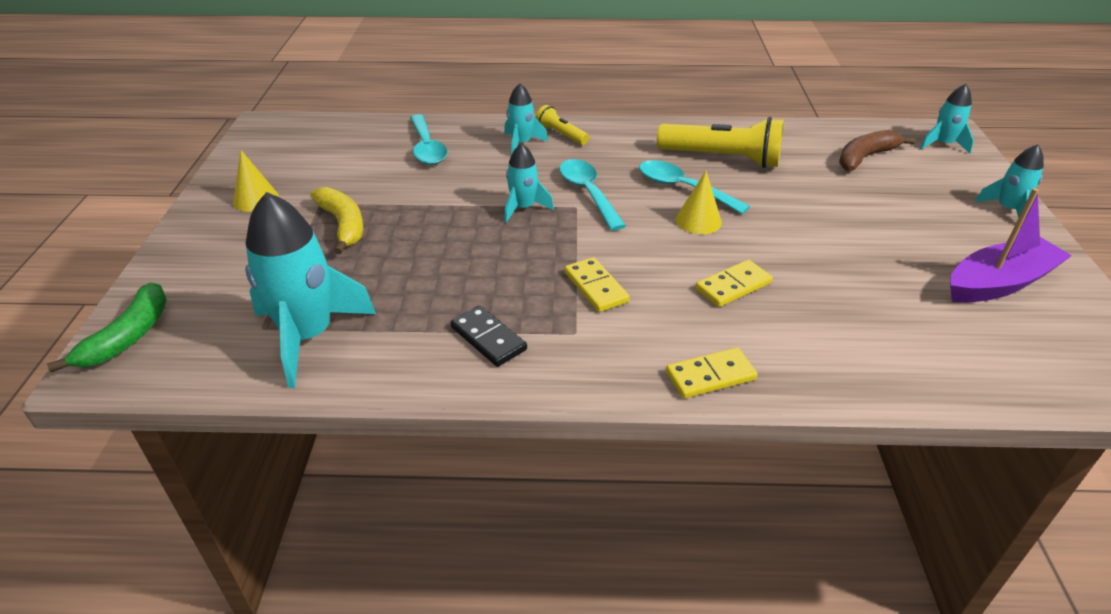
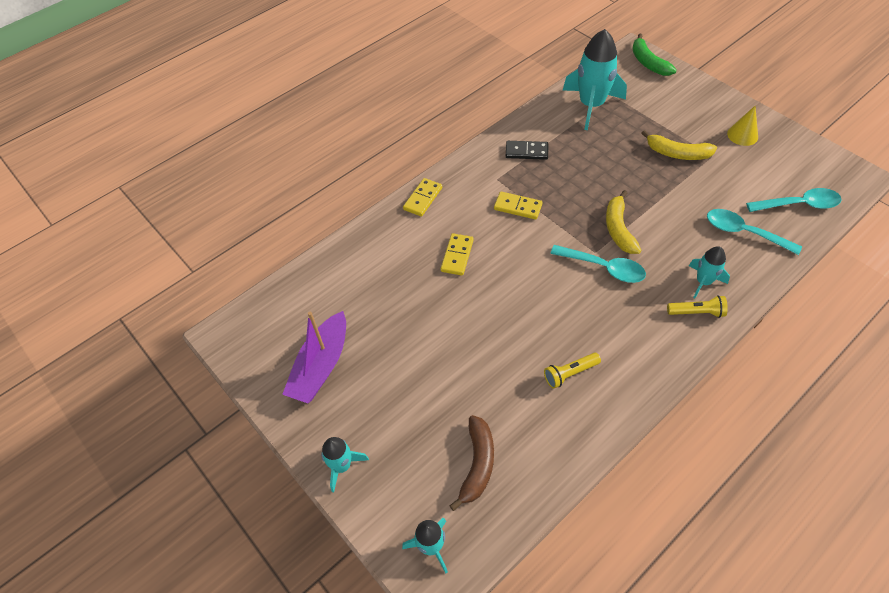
camera: 140 degrees right, 15 degrees up
turquoise rocket [504,143,554,223] -> yellow banana [606,190,642,254]
turquoise spoon [639,160,750,214] -> turquoise spoon moved to [746,188,841,212]
yellow flashlight [657,117,784,168] -> yellow flashlight [544,353,601,389], size x0.52
yellow cone [676,171,722,234] -> none

